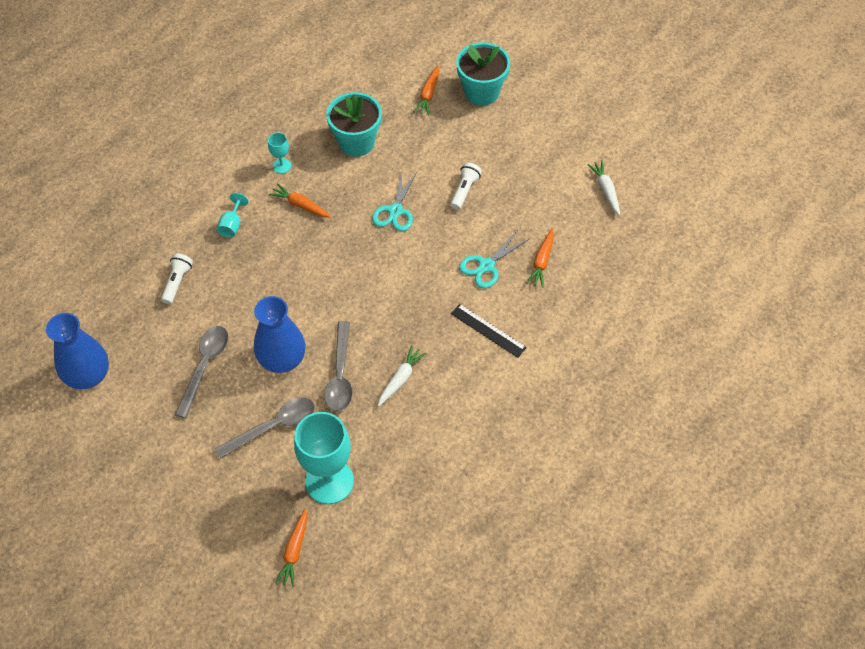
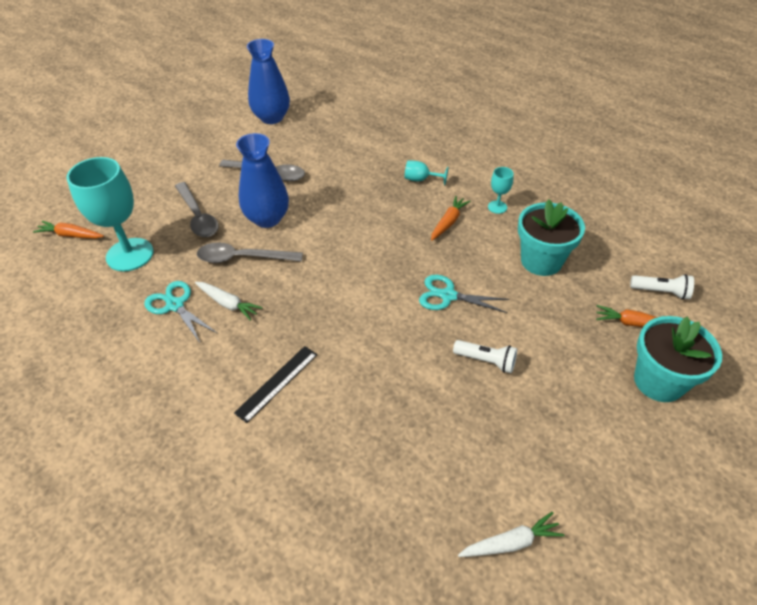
camera: 90 degrees right, 10 degrees down
white flashlight [161,253,193,304] -> white flashlight moved to [630,274,694,300]
turquoise scissors [459,231,529,288] -> turquoise scissors moved to [144,281,217,343]
orange carrot [527,228,554,287] -> none

